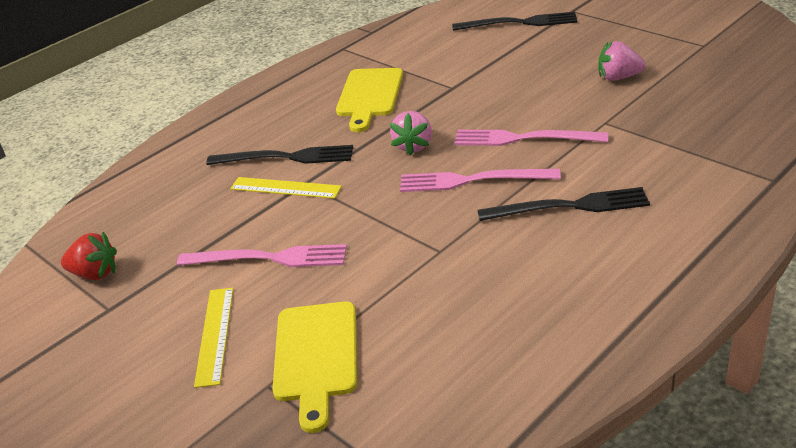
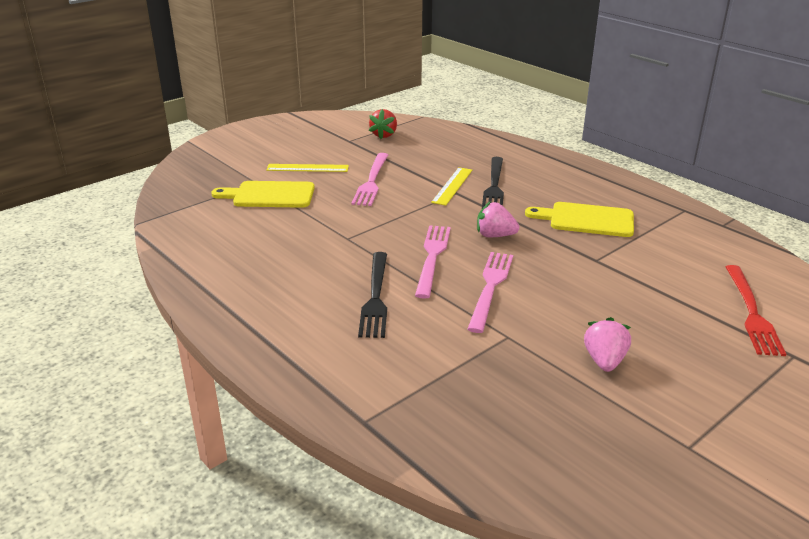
camera: 90 degrees right, 5 degrees down
black fork [452,12,578,31] -> red fork [726,265,786,356]

